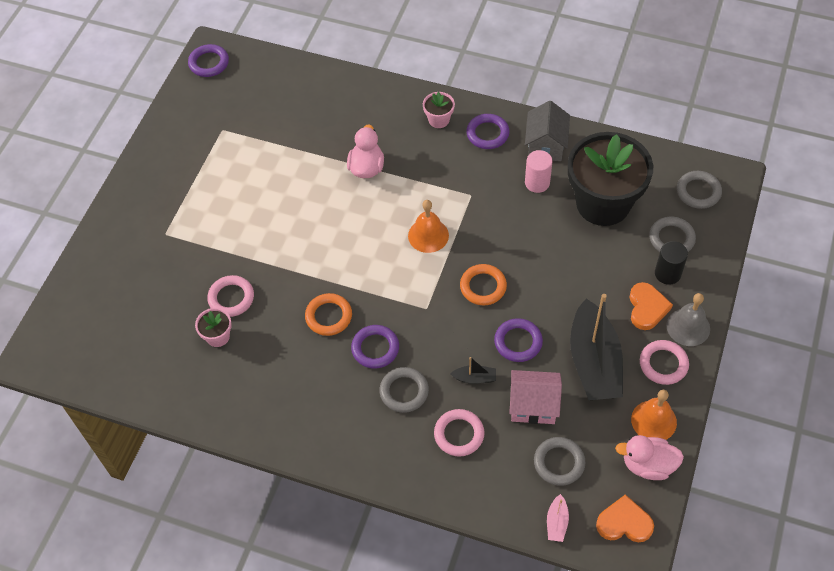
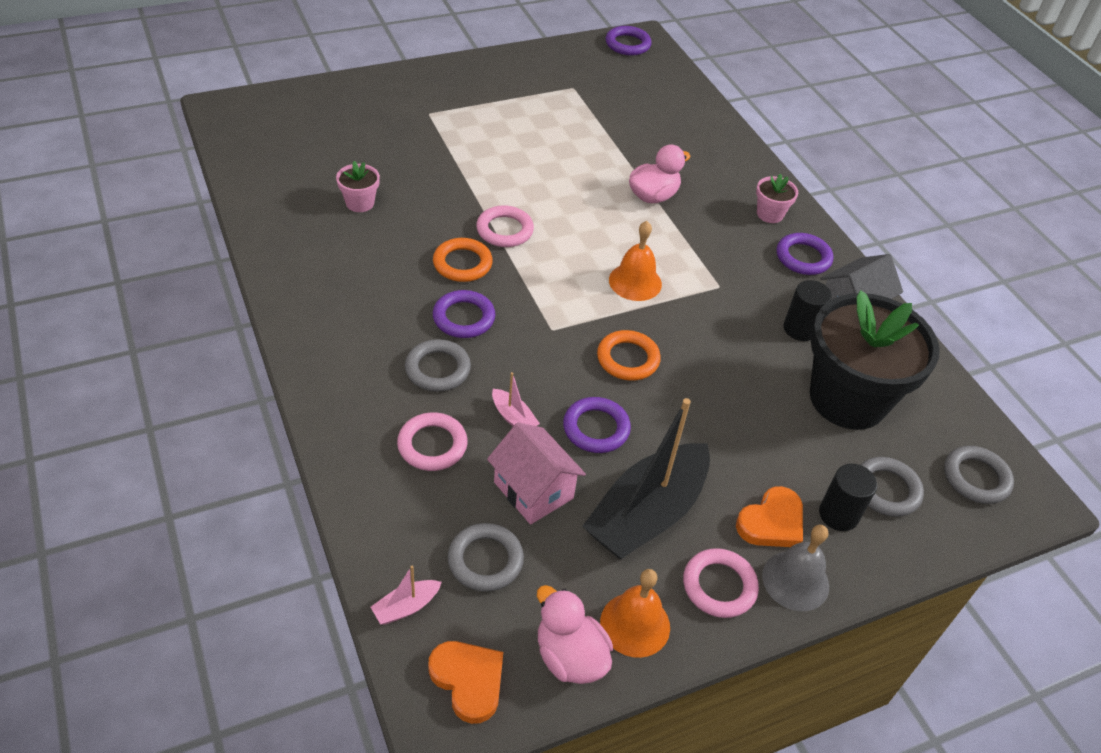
camera: 40 degrees right, 10 degrees down
pink ring [207,275,254,317] -> pink ring moved to [476,205,534,247]
black boat [450,357,496,384] -> pink boat [492,372,540,426]
pink cylinder [525,150,553,193] -> black cylinder [783,280,832,341]

